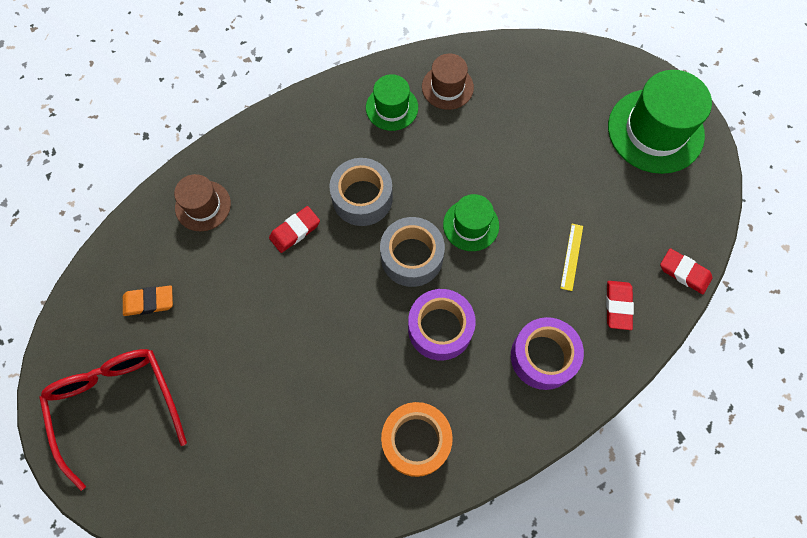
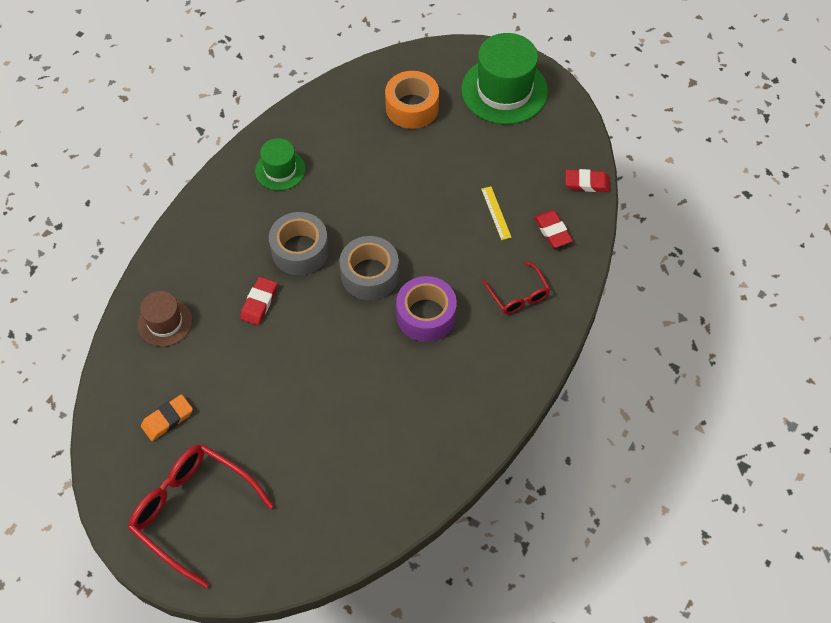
camera: 30 degrees left, 10 degrees down
orange tape [381,402,453,477] -> orange tape moved to [385,71,439,129]
brown hat [422,54,474,110] -> none
green hat [443,194,499,251] -> none
purple tape [511,317,584,390] -> red glasses [482,261,550,314]

